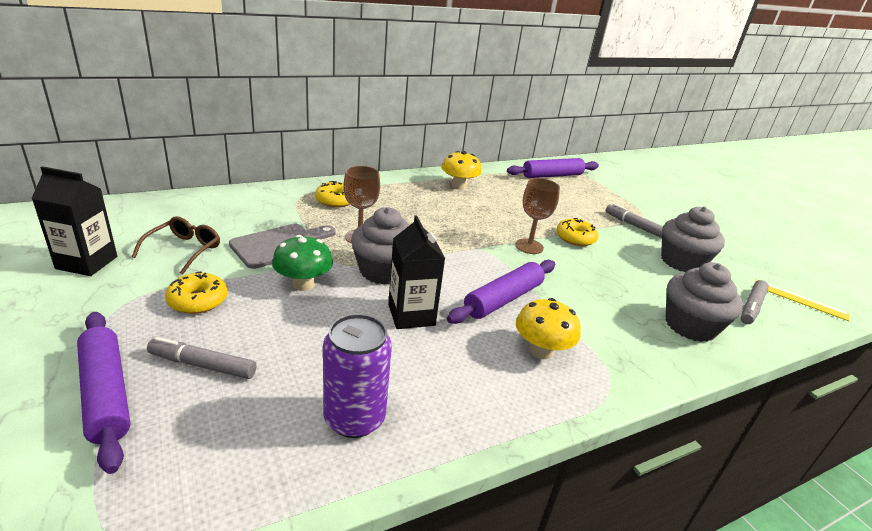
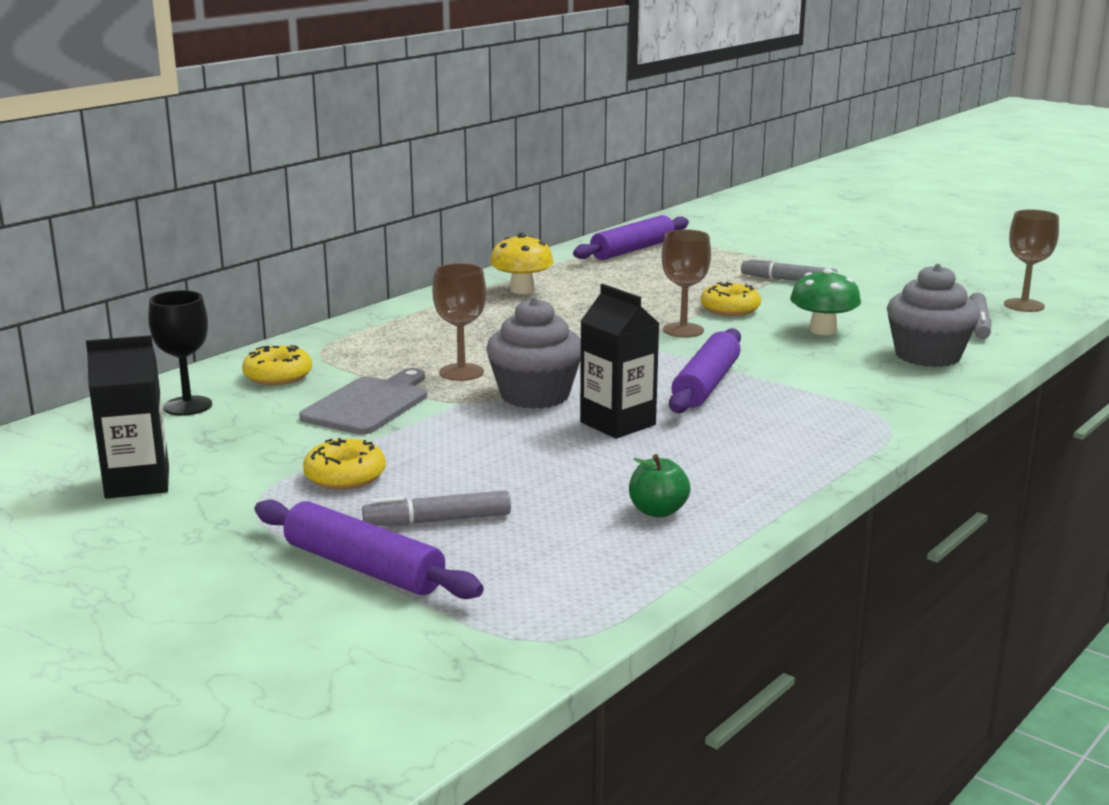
camera: 20 degrees left, 10 degrees down
brown glasses [132,216,220,275] -> none
green mushroom [272,235,333,291] -> green mushroom moved to [790,268,861,335]
yellow donut [315,181,350,208] -> yellow donut moved to [242,345,312,385]
purple can [323,314,392,438] -> green apple [629,454,691,518]
yellow mushroom [516,298,581,359] -> none
grey cupcake [661,207,725,273] -> none
yellow ruler [755,280,850,321] -> brown goblet [1004,209,1059,312]
none -> black goblet [148,290,212,416]

